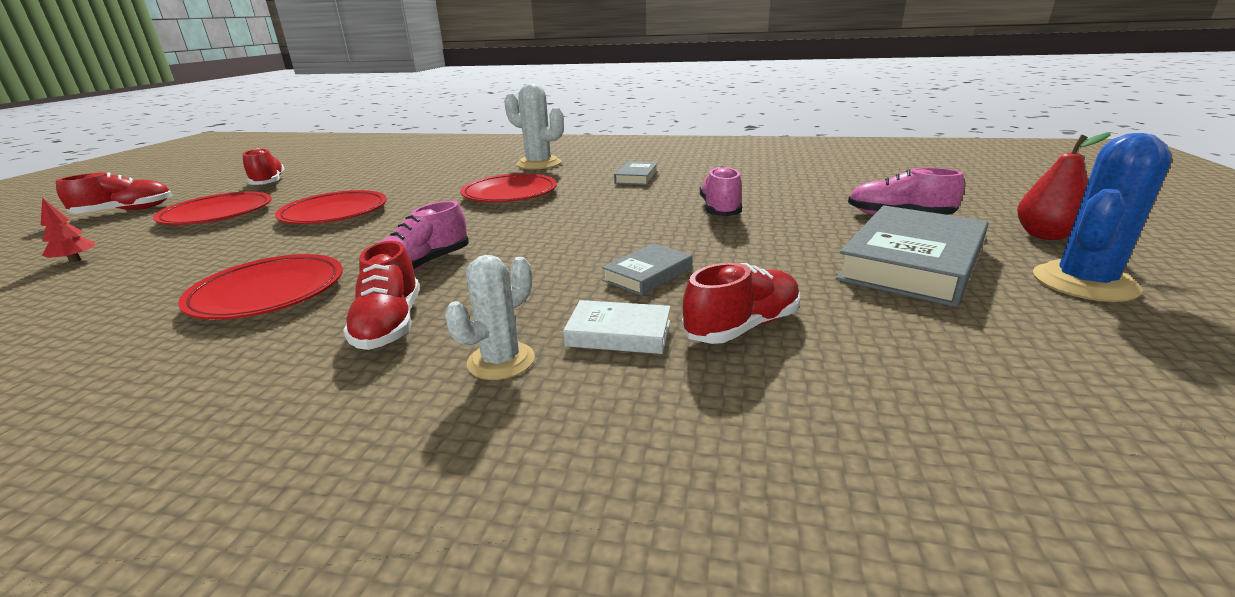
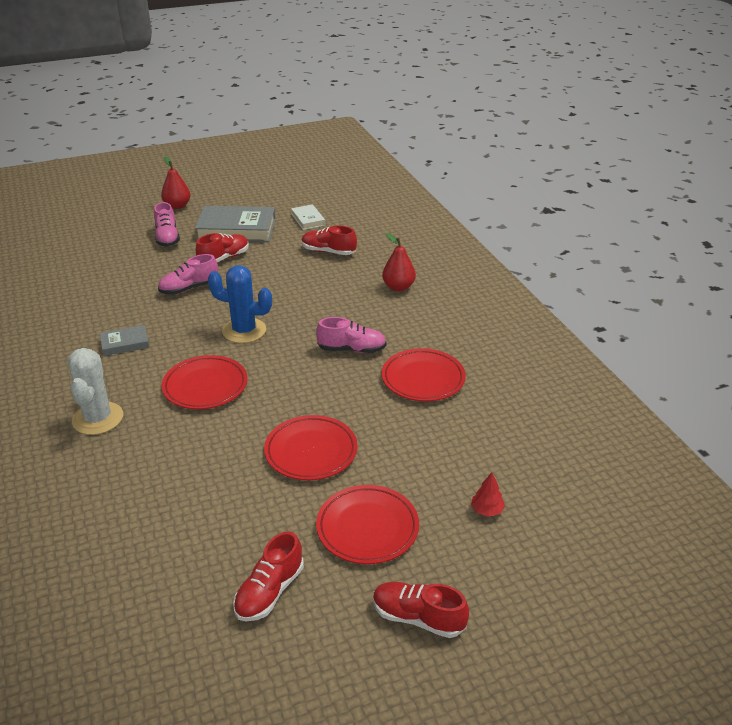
camera: 125 degrees left, 10 degrees up
red shoe [343,241,420,350] -> red shoe moved to [196,233,249,262]
white cactus [445,255,535,380] -> red pear [382,233,416,291]
white book [563,300,671,354] -> white book moved to [291,204,325,230]
grey book [602,243,693,296] -> none
blue cactus [1033,133,1172,302] -> blue cactus moved to [208,265,272,343]

